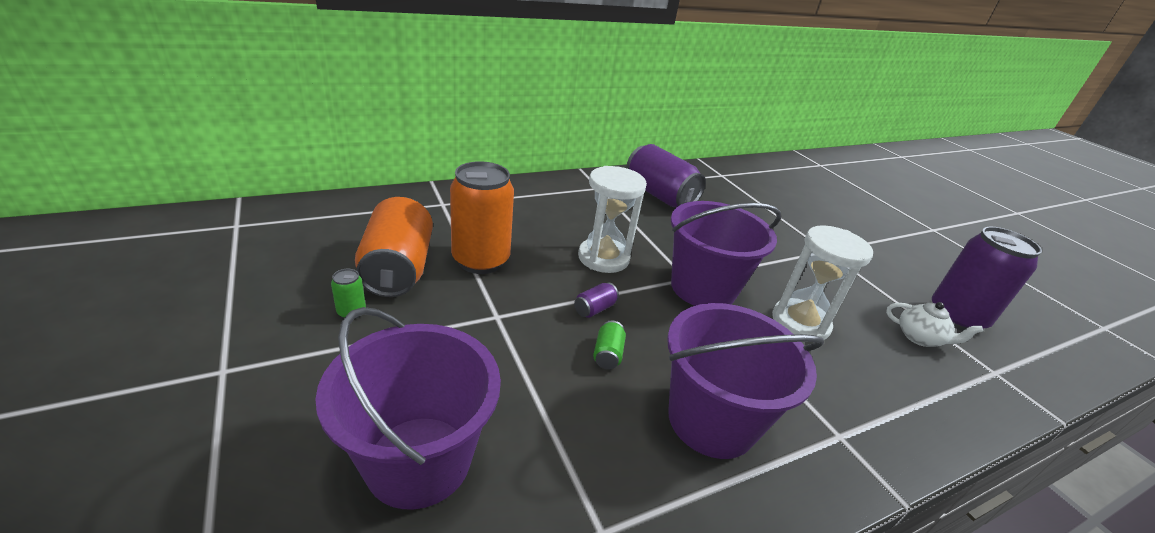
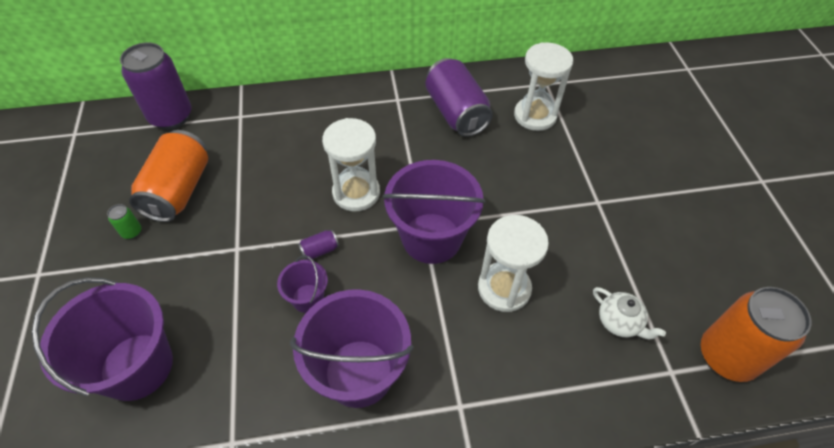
camera: 20 degrees right, 20 degrees up
orange can [450,161,514,274] -> orange can moved to [701,287,811,382]
green can [593,321,626,369] -> purple bucket [277,255,328,313]
purple can [932,226,1042,331] -> purple can moved to [120,43,191,130]
none -> white hourglass [514,42,573,131]

